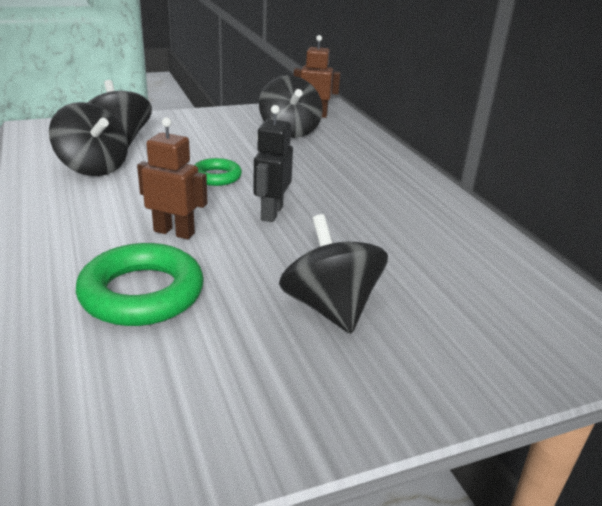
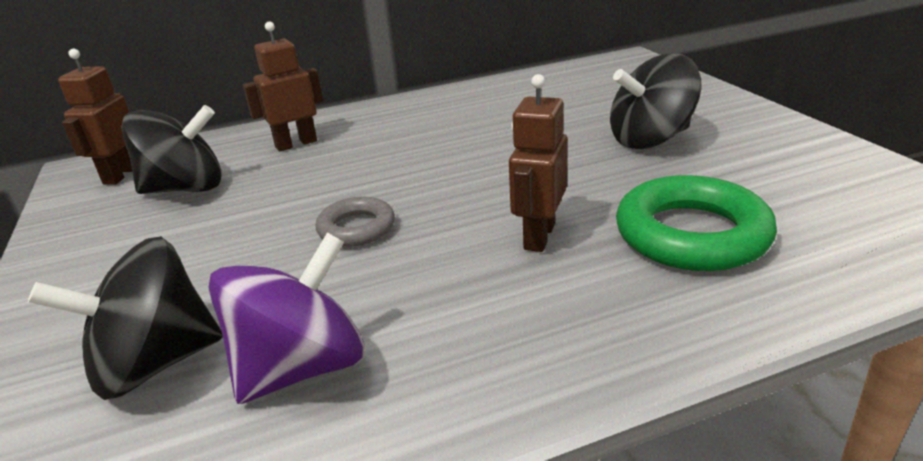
camera: 85 degrees left, 0 degrees up
black spinning top [49,102,128,176] -> purple spinning top [208,233,365,404]
green ring [195,158,242,186] -> grey ring [316,197,395,247]
black robot [253,105,293,222] -> none
none -> brown robot [243,22,323,151]

